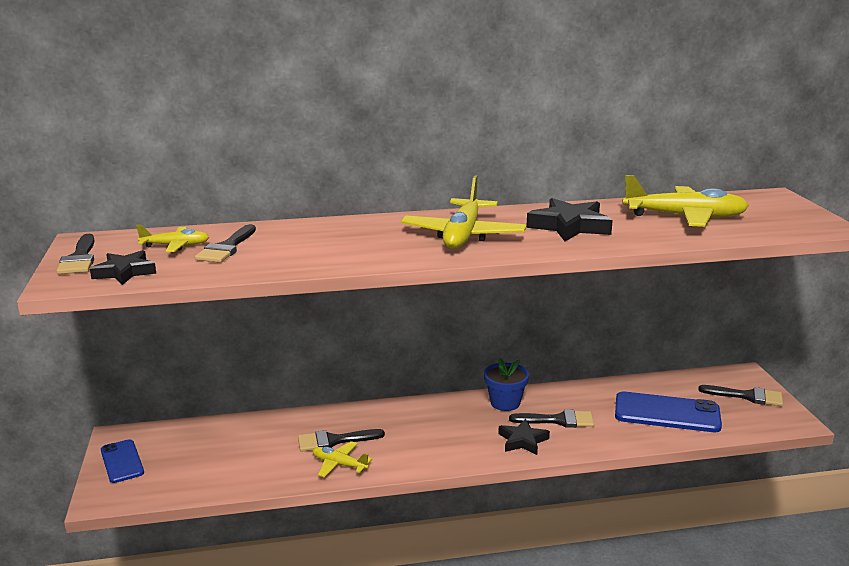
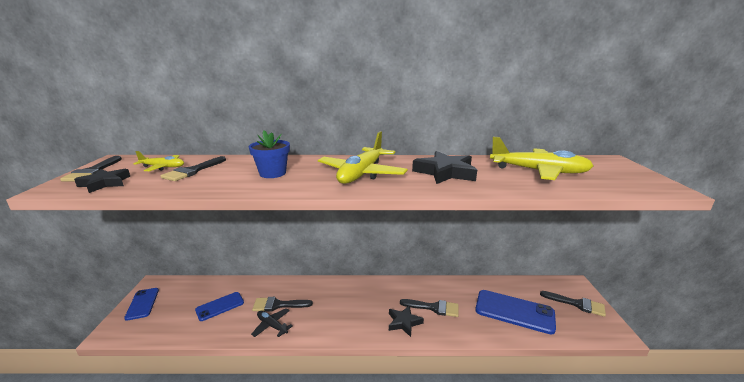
camera: 10 degrees right, 0 degrees up
yellow plane [312,441,372,477] -> black plane [251,308,293,337]
blue flower pot [484,358,529,411] -> blue flower pot moved to [249,130,290,178]
none -> blue phone [195,292,244,321]

